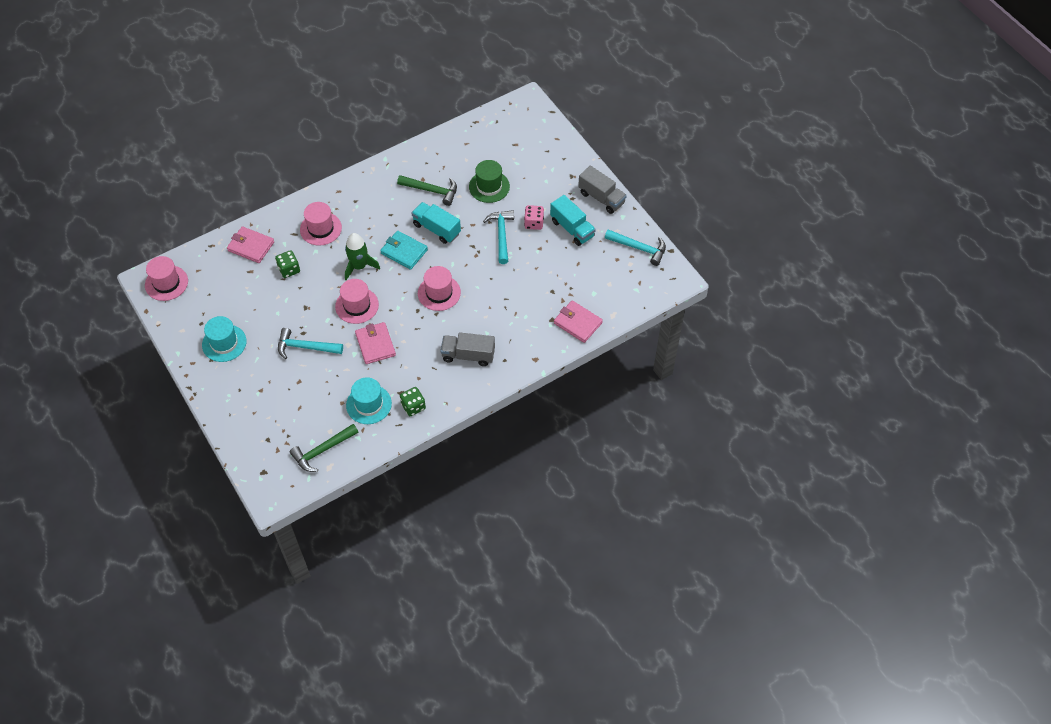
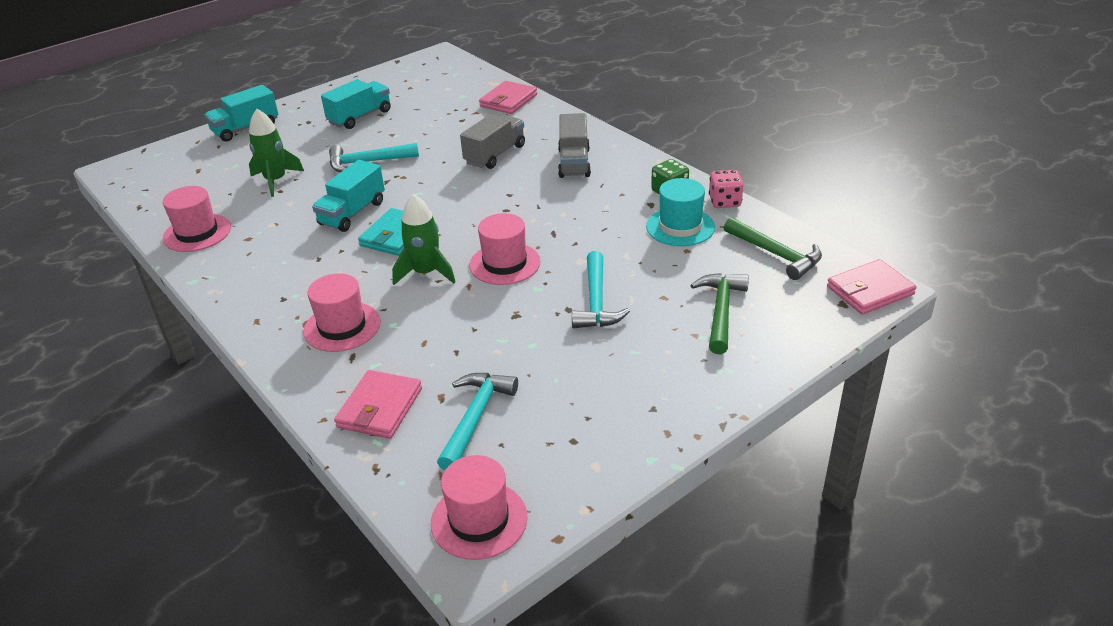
camera: 95 degrees left, 20 degrees down
turquoise hat [202,316,247,362] -> none
green dice [275,250,300,278] -> none
pink wallet [355,322,396,364] -> pink wallet moved to [827,259,917,315]
green hammer [397,175,457,206] -> green hammer moved to [690,273,749,354]
pink hat [418,266,461,311] -> pink hat moved to [163,186,231,252]
green hat [469,160,510,203] -> green rocket [249,109,304,197]
pink dice [524,205,544,230] -> pink dice moved to [709,170,743,208]
grey truck [578,166,627,214] -> grey truck moved to [460,114,525,169]
turquoise hammer [605,229,666,266] -> turquoise hammer moved to [437,373,518,471]
none -> turquoise truck [204,85,278,142]

